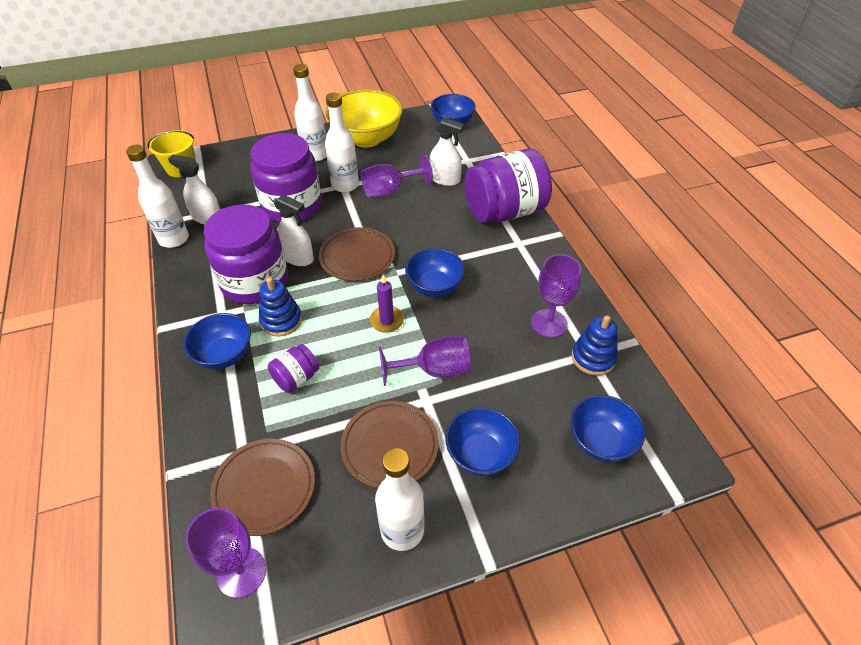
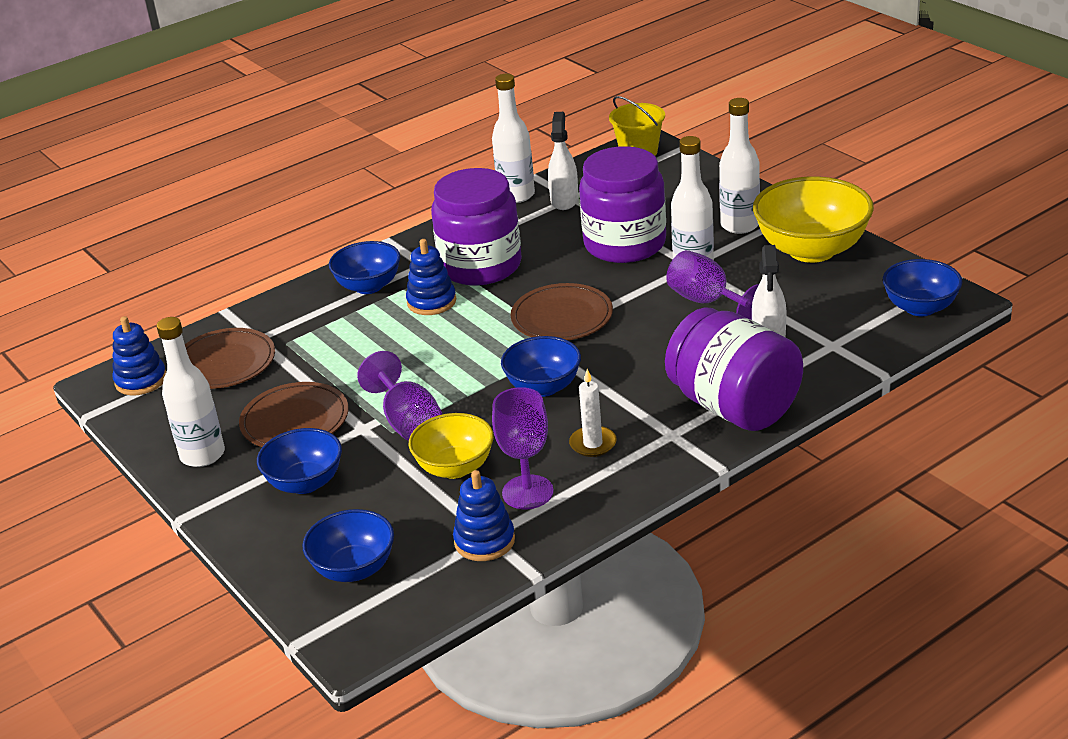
camera: 75 degrees right, 15 degrees down
purple goblet [185,508,266,598] -> blue stacking toy [113,316,166,395]
purple jar [268,344,319,393] -> none
white spray bottle [274,194,314,266] -> none
purple candle [370,275,404,333] -> none
none -> yellow bowl [409,413,494,479]
none -> white candle [569,369,616,457]

